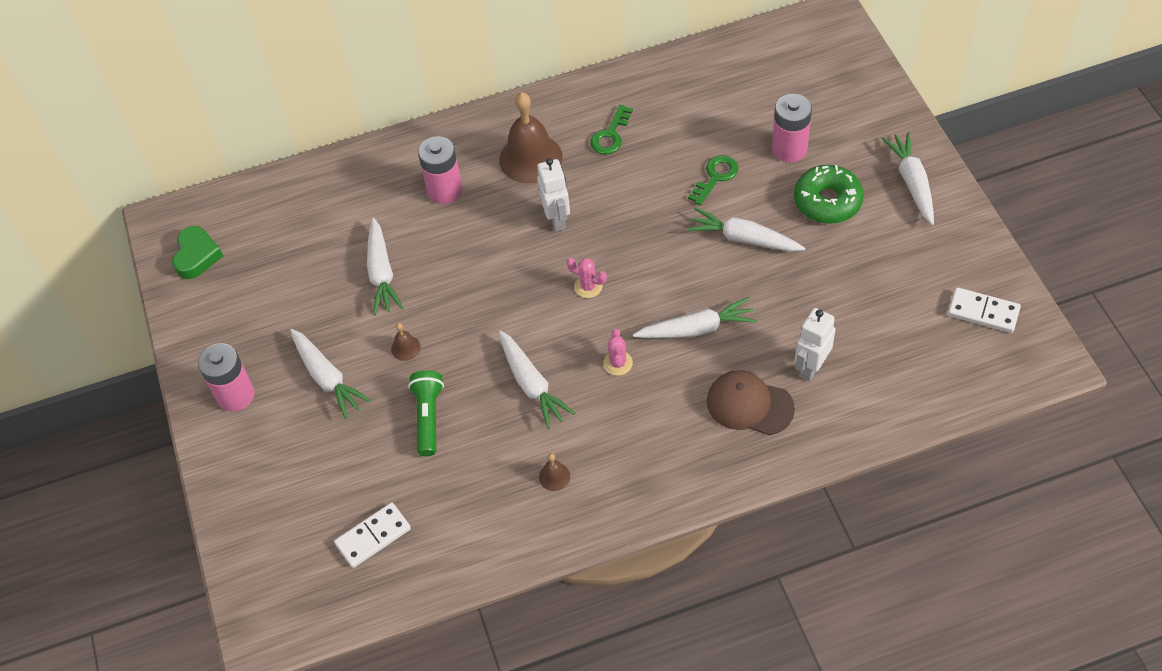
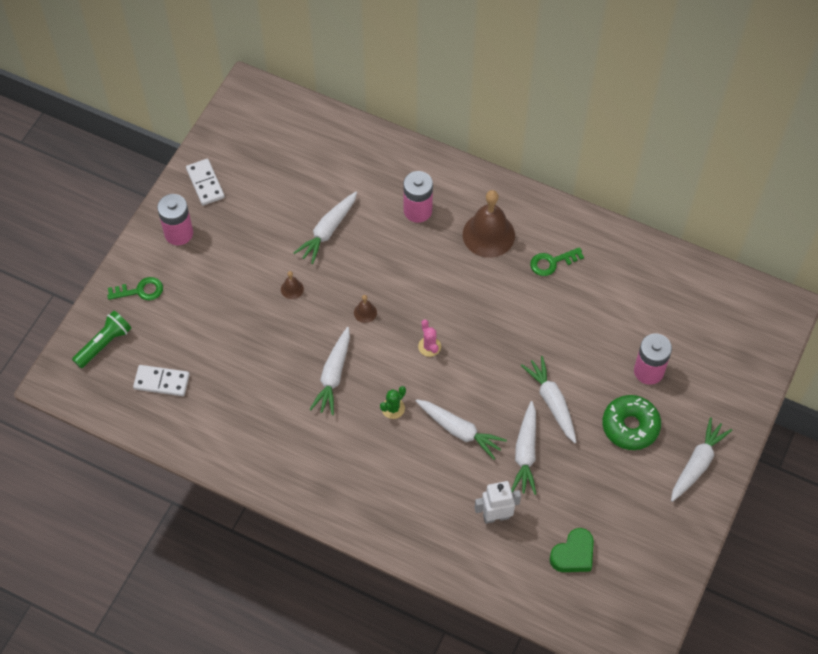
camera: 40 degrees right, 5 degrees up
green heart [172,226,223,279] -> green heart moved to [549,528,594,572]
white carrot [290,329,371,419] -> white carrot moved to [511,401,536,495]
green flashlight [408,370,444,456] -> green flashlight moved to [72,311,131,368]
white robot [537,158,570,232] -> none
brown bell [539,453,570,491] -> brown bell moved to [354,295,377,323]
pink cactus [603,329,633,376] -> green cactus [380,386,406,419]
green key [688,155,738,205] -> green key moved to [107,277,163,301]
brown cap [707,370,795,435] -> none
white domino [948,287,1021,333] -> white domino moved to [186,159,225,205]

